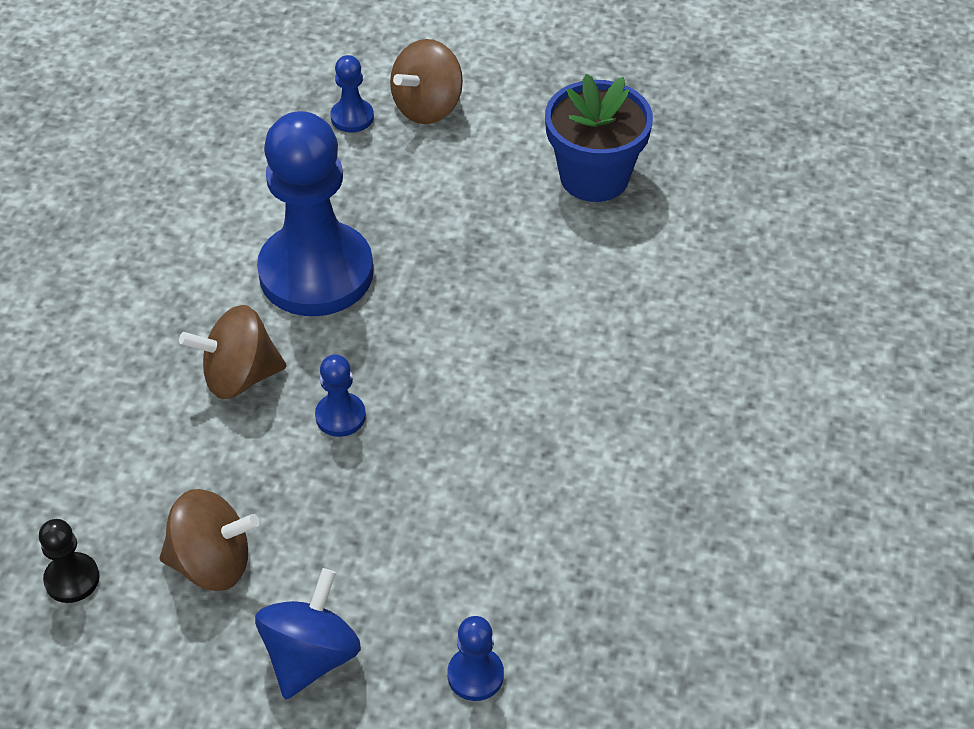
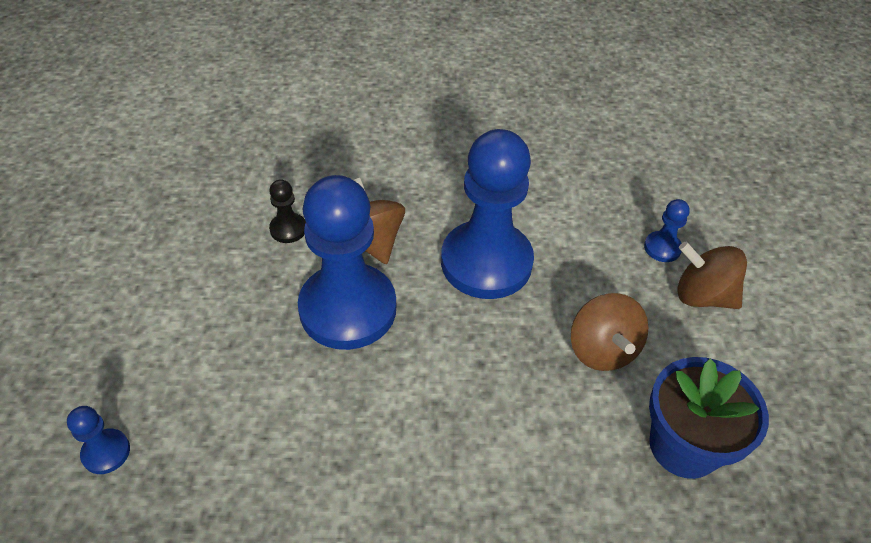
camera: 75 degrees right, 0 degrees up
black pawn [39,519,100,603] -> black pawn moved to [269,180,306,243]
brown spinning top [159,489,260,591] -> brown spinning top moved to [571,293,648,371]
blue spinning top [255,568,361,699] -> none
blue pawn [315,355,366,437] -> blue pawn [298,175,396,350], size x2.45

